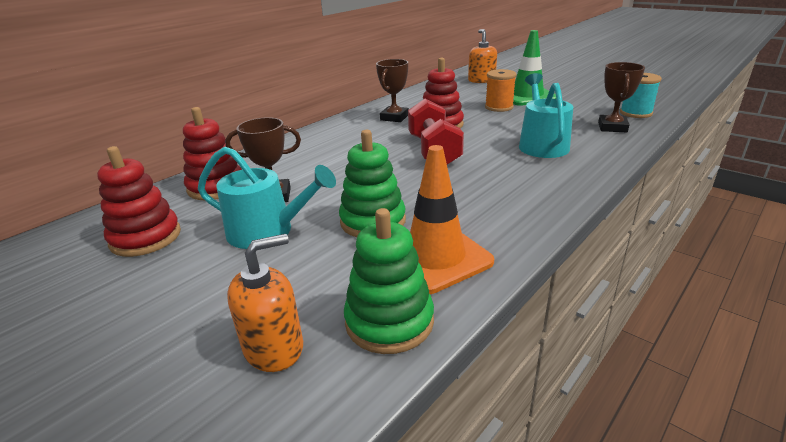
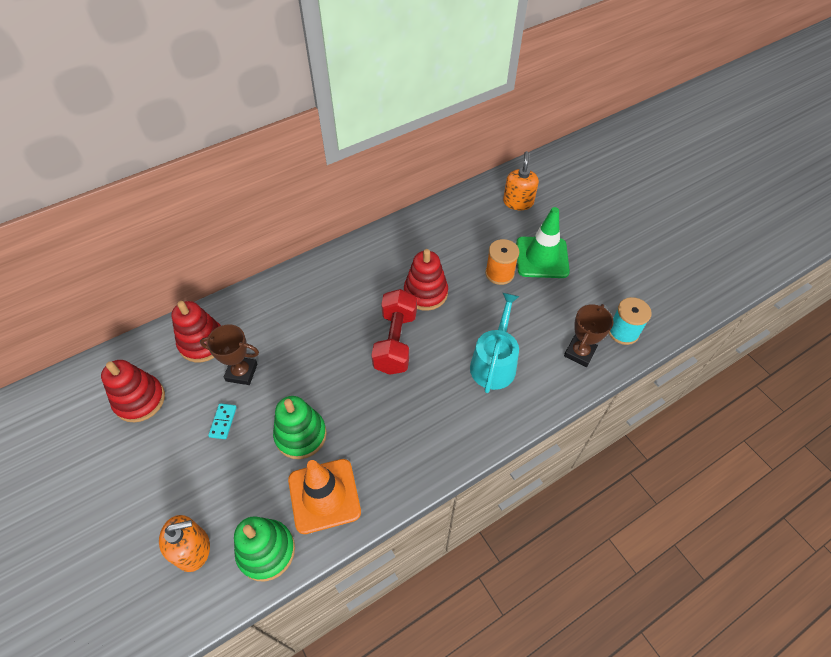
camera: 15 degrees right, 25 degrees up
turquoise watering can [198,146,336,249] -> turquoise domino [208,403,237,439]
brown trophy [376,59,409,122] -> none

